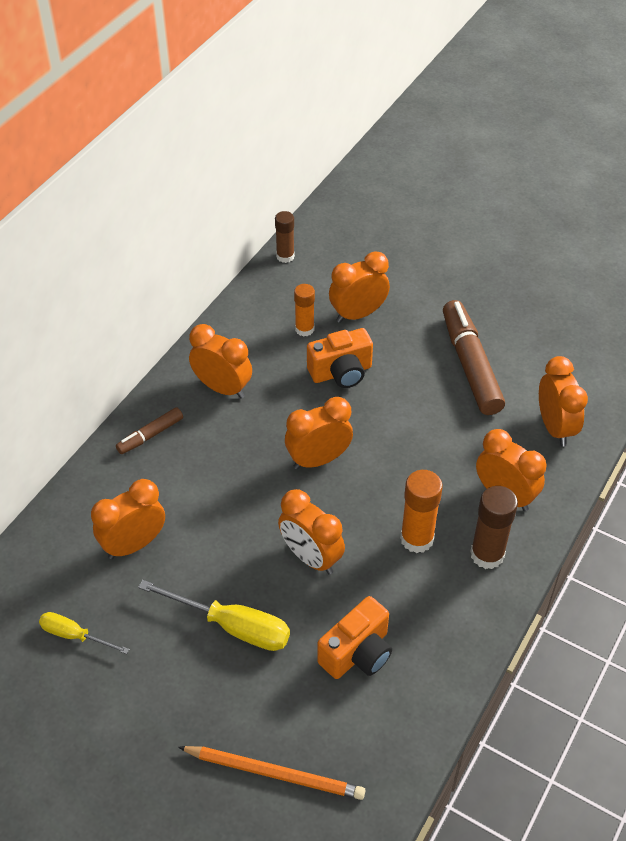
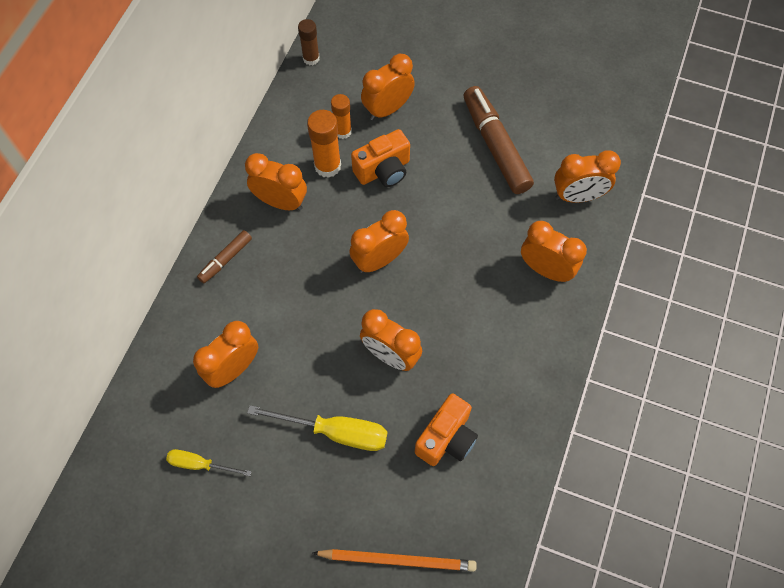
camera: 10 degrees left, 15 degrees up
orange glue stick [400,470,443,553] -> orange glue stick moved to [307,110,341,178]
brown glue stick [470,486,518,569] -> none
orange clock [539,356,588,447] -> orange clock turned 105 degrees clockwise [554,150,621,203]

